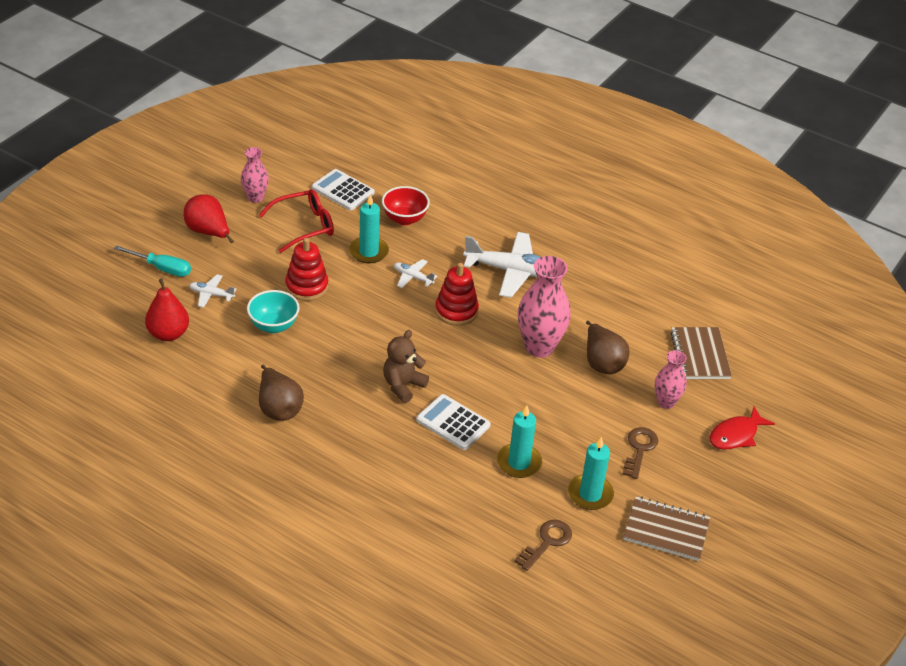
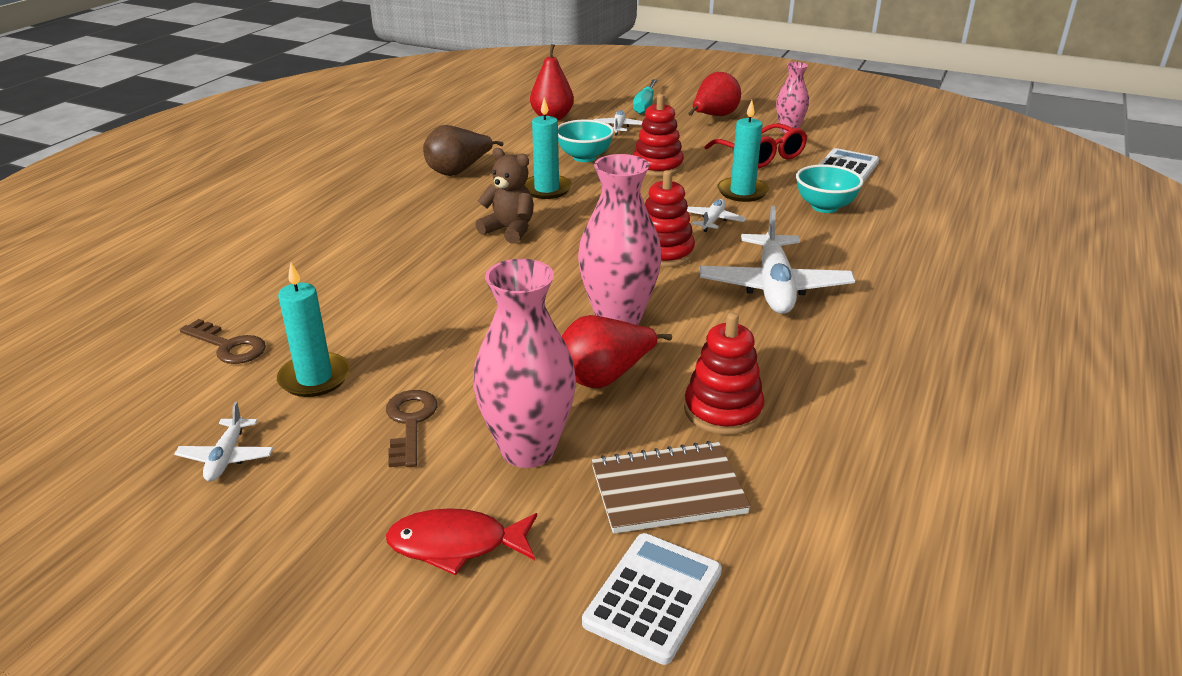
camera: 85 degrees right, 10 degrees down
red bowl [382,186,430,225] -> turquoise bowl [796,164,864,213]
white calculator [416,394,490,450] -> white calculator moved to [582,533,722,665]
turquoise candle [497,405,542,478] -> turquoise candle moved to [524,97,572,199]
brown pear [586,321,630,374] -> red pear [562,315,672,388]
brown key [622,427,659,479] -> brown key turned 105 degrees counterclockwise [386,390,438,467]
brown notebook [623,496,710,561] -> white plane [174,402,274,482]
pink vase [655,350,687,409] -> pink vase [473,259,576,468], size x1.72
red fish [709,406,775,450] -> red fish turned 45 degrees counterclockwise [386,508,537,575]
none -> red stacking toy [684,312,765,435]

